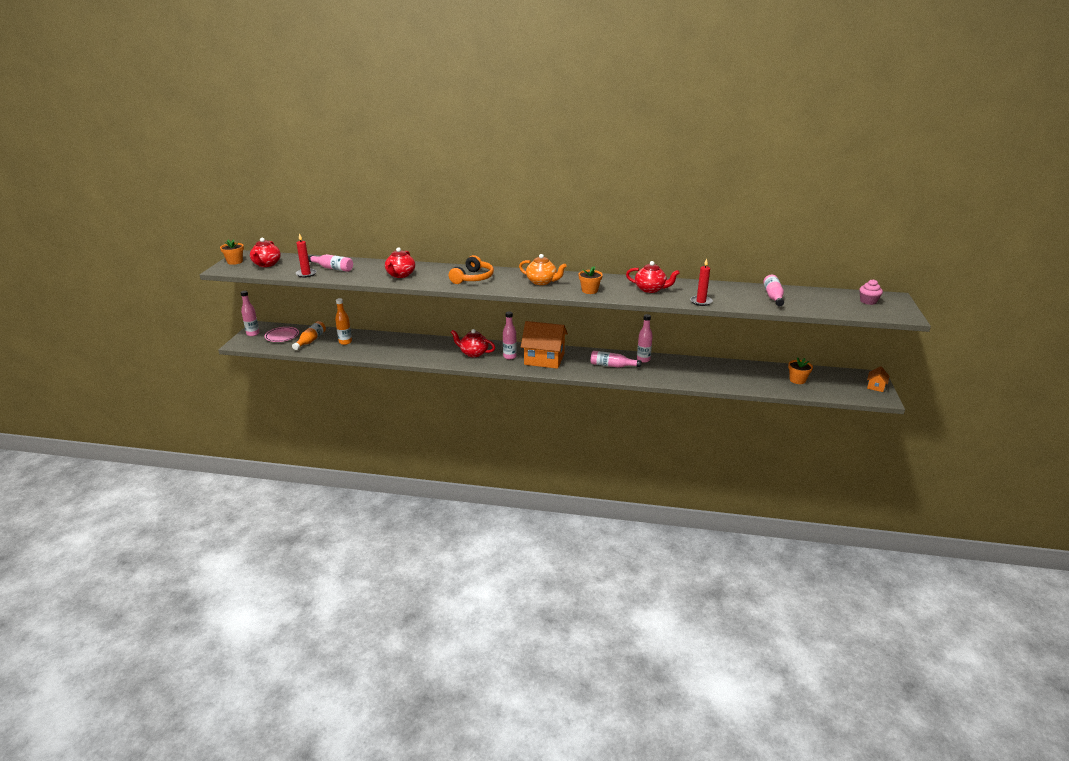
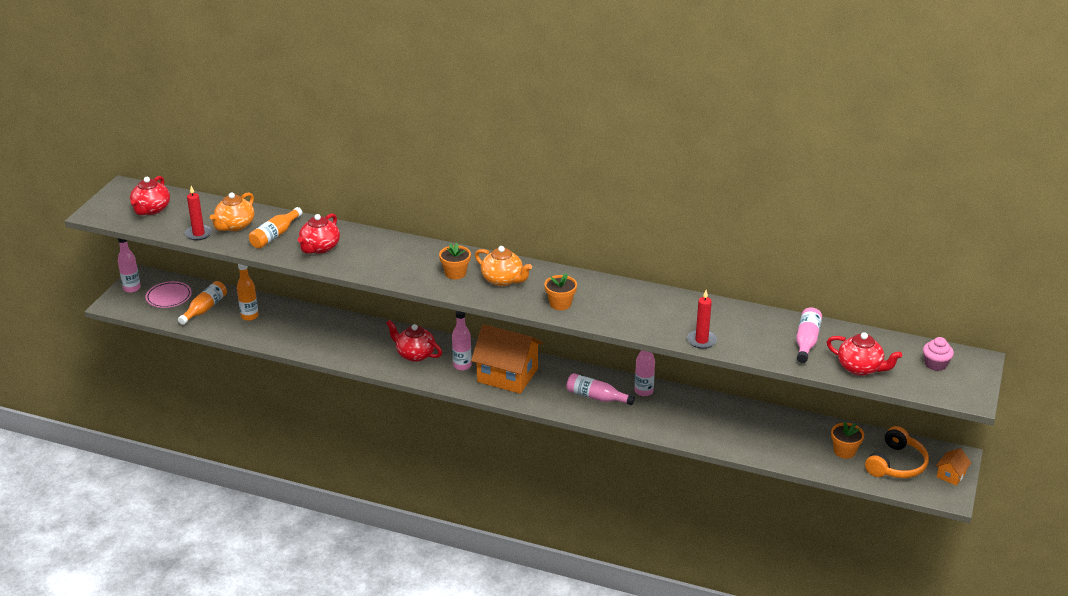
camera: 10 degrees right, 5 degrees up
orange flower pot [220,240,244,265] -> orange flower pot moved to [439,243,471,280]
pink bottle [308,254,353,272] -> orange teapot [210,192,254,231]
orange headphones [449,255,494,284] -> orange headphones moved to [865,426,929,478]
red teapot [626,261,680,293] -> red teapot moved to [827,332,902,376]
none -> orange bottle [249,207,302,249]

